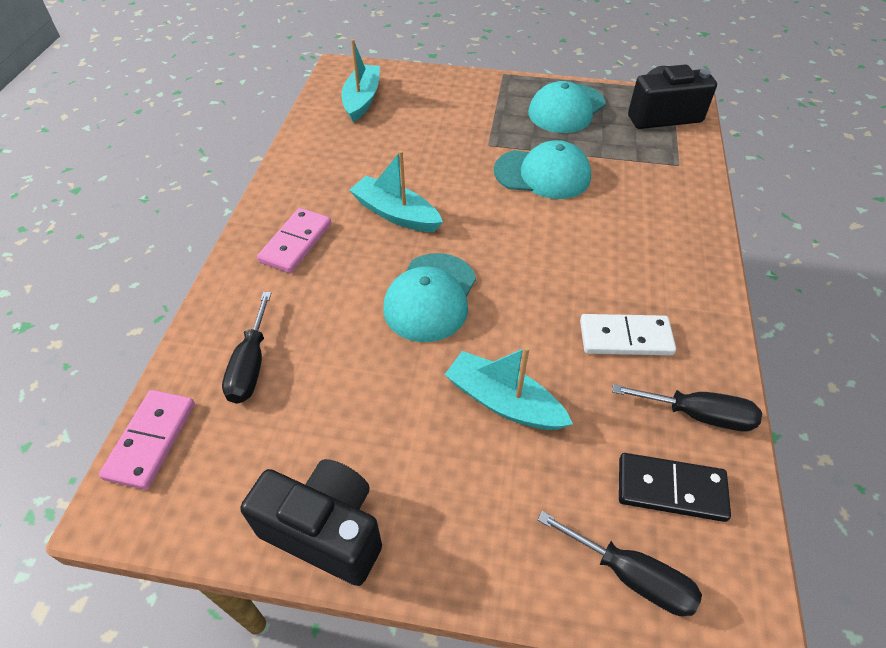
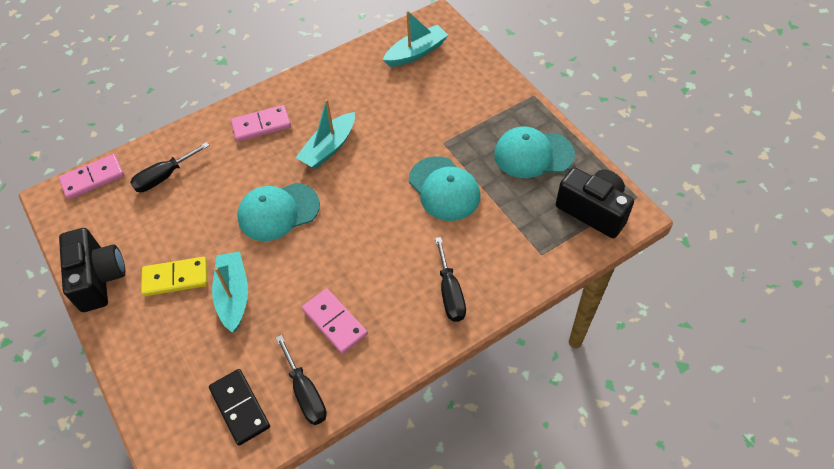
camera: 50 degrees right, 5 degrees up
turquoise boat [349,150,443,232] -> turquoise boat turned 135 degrees counterclockwise [295,99,355,169]
black screwdriver [538,511,702,616] -> black screwdriver moved to [435,237,466,322]
white domino [580,314,676,355] -> pink domino [302,288,368,354]
none -> yellow domino [141,257,208,296]

